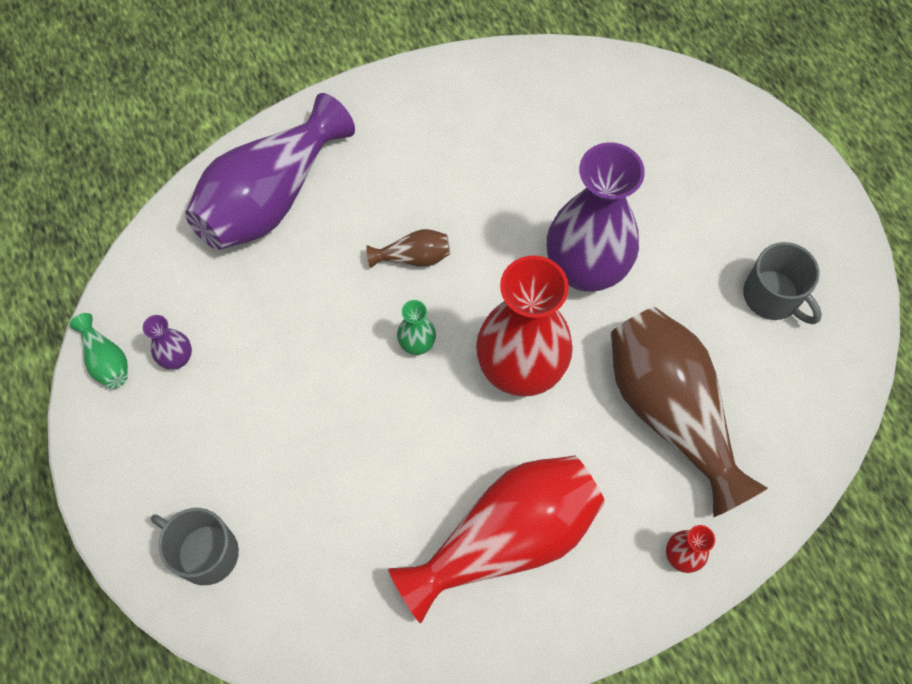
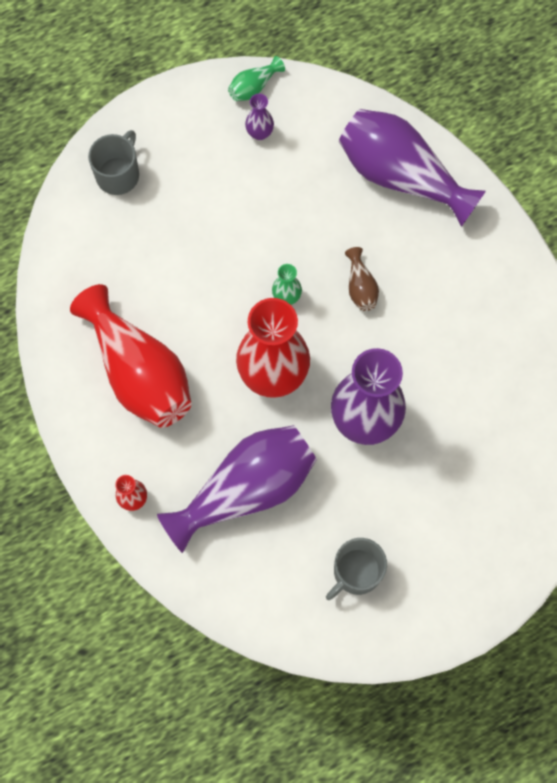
camera: 85 degrees right, 5 degrees up
brown vase [611,307,768,517] -> purple vase [157,425,317,553]

